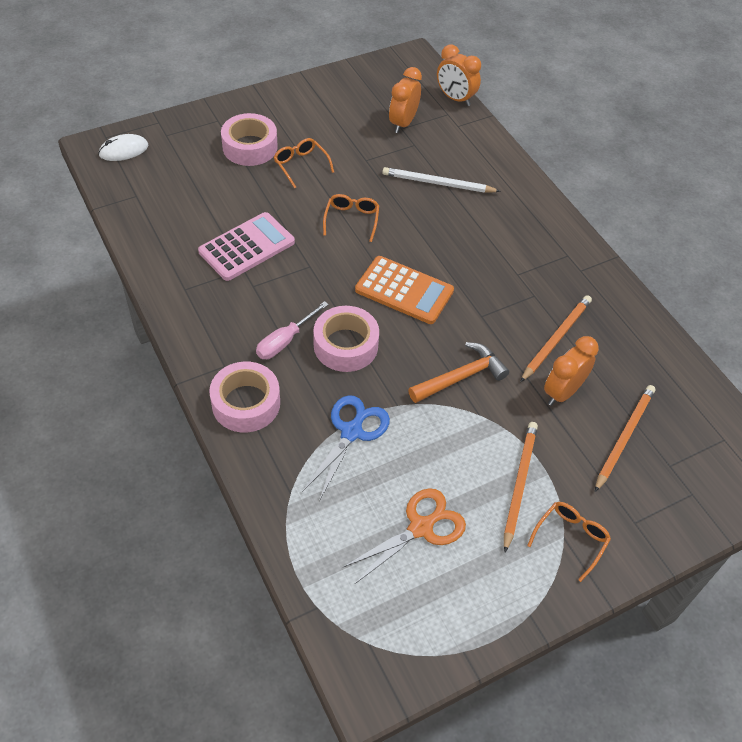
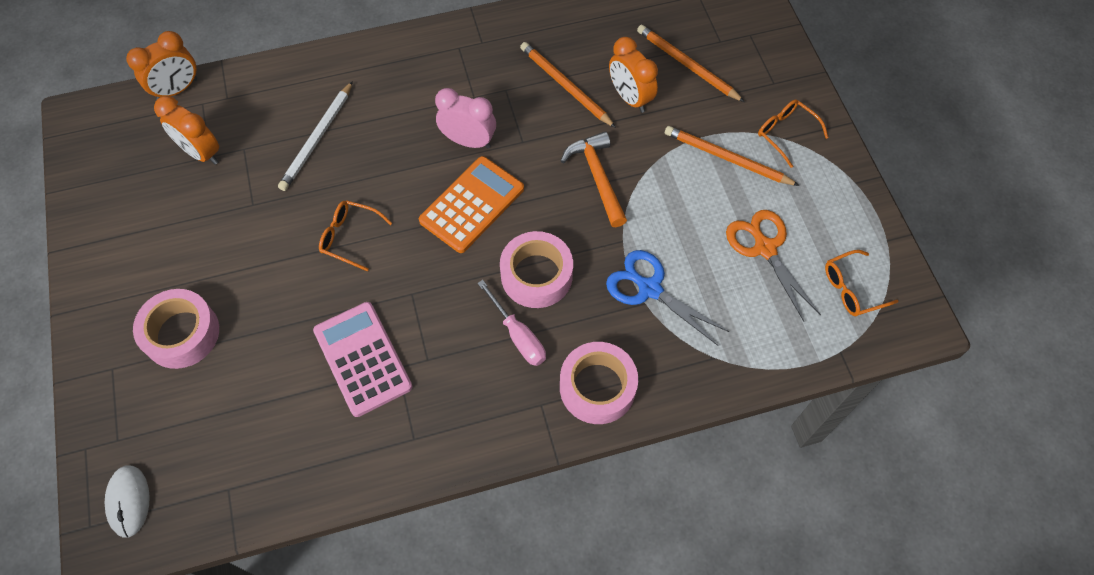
camera: 75 degrees left, 10 degrees up
orange glasses [274,138,334,188] -> orange glasses moved to [825,250,898,316]
none -> pink clock [435,88,496,148]

